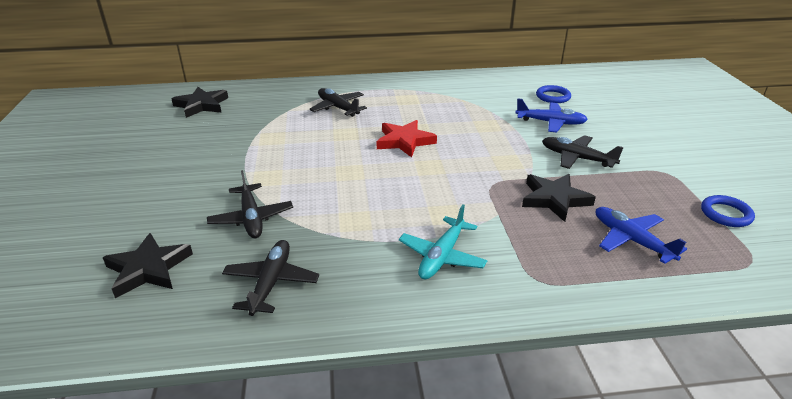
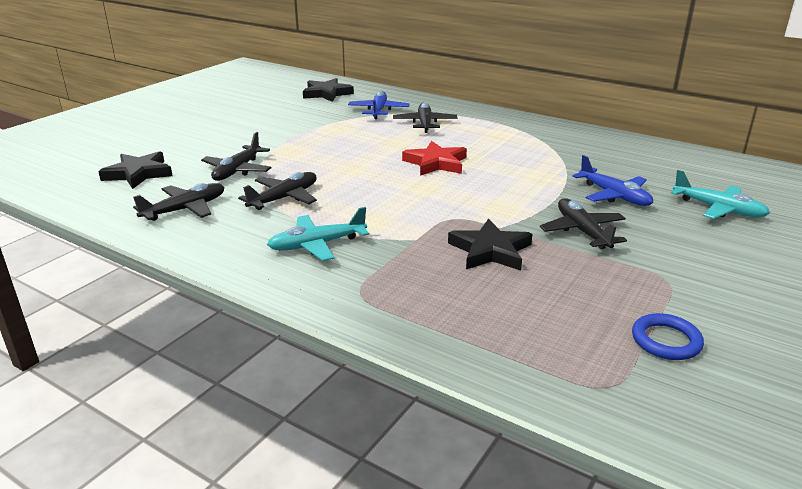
camera: 40 degrees right, 5 degrees down
blue ring [536,85,571,103] -> none
blue plane [596,207,687,264] -> blue plane moved to [348,91,410,119]
none -> black plane [238,172,317,210]
none -> turquoise plane [671,170,770,219]

